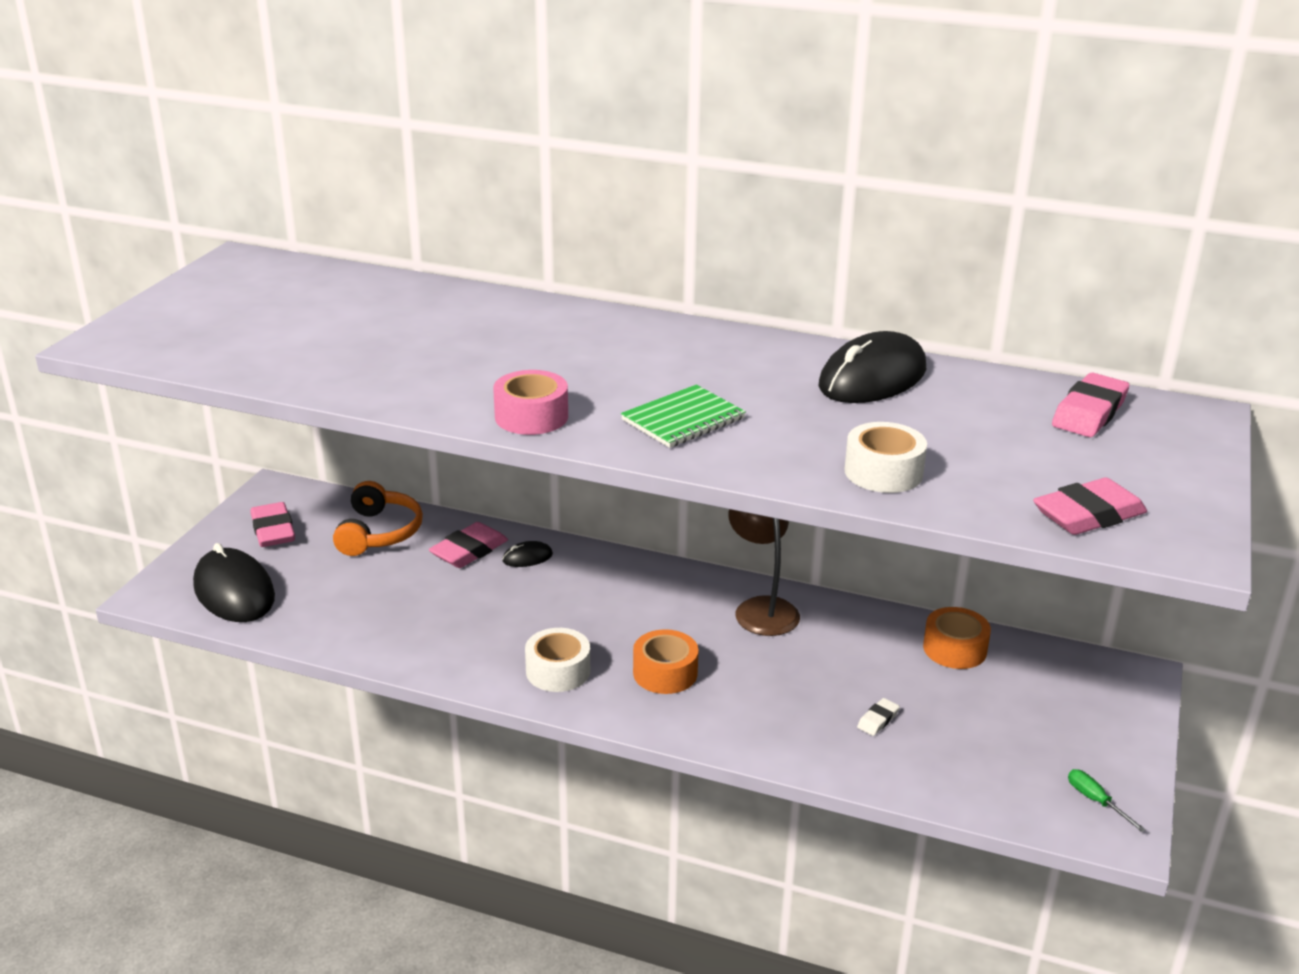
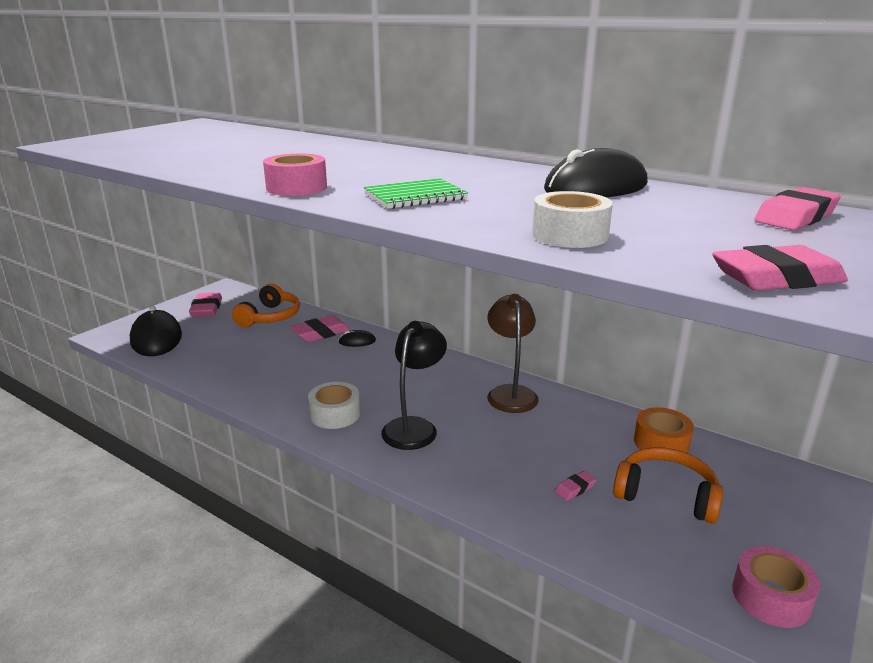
camera: 15 degrees right, 5 degrees down
orange tape [633,629,699,694] -> black lamp [381,321,447,450]
white eraser [857,698,900,736] -> pink eraser [555,471,597,501]
green screwdriver [1068,769,1146,832] -> pink tape [732,546,820,628]
none -> orange headphones [613,447,723,524]

